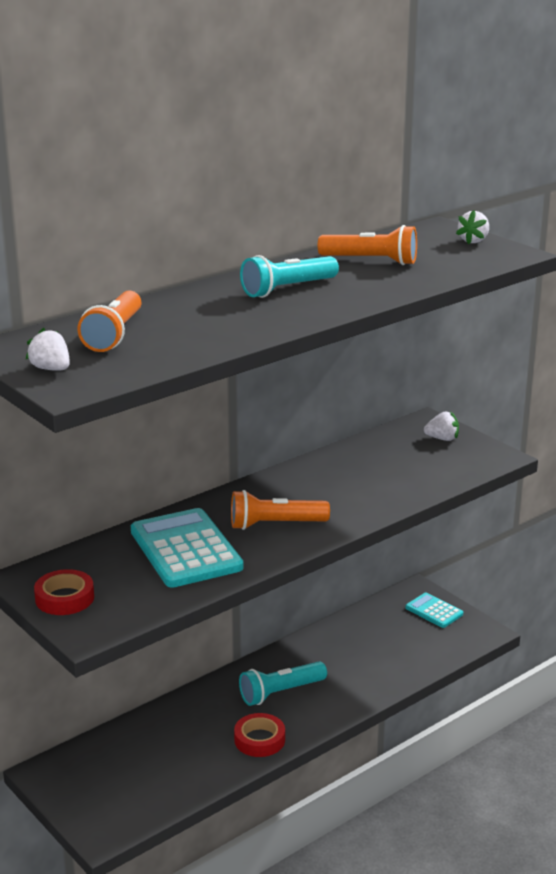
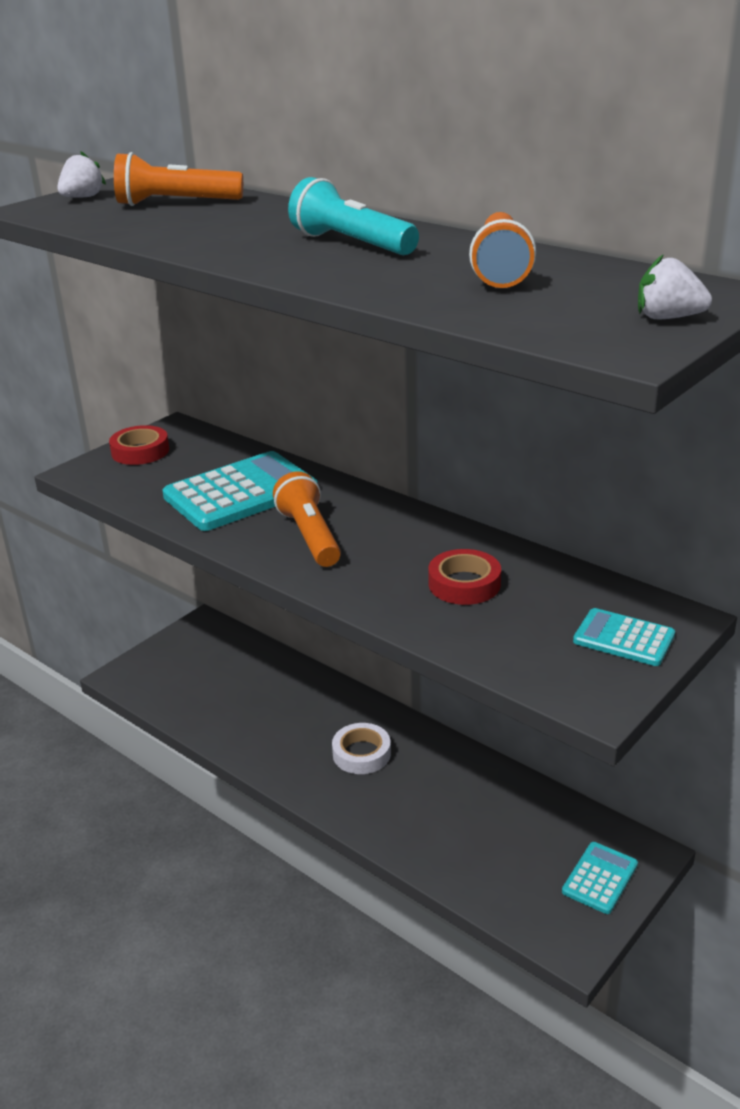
camera: 80 degrees right, 5 degrees up
red tape [234,713,285,757] -> red tape moved to [429,549,501,605]
turquoise flashlight [239,662,327,706] -> white tape [332,723,391,774]
white strawberry [424,411,459,441] -> turquoise calculator [573,608,675,666]

